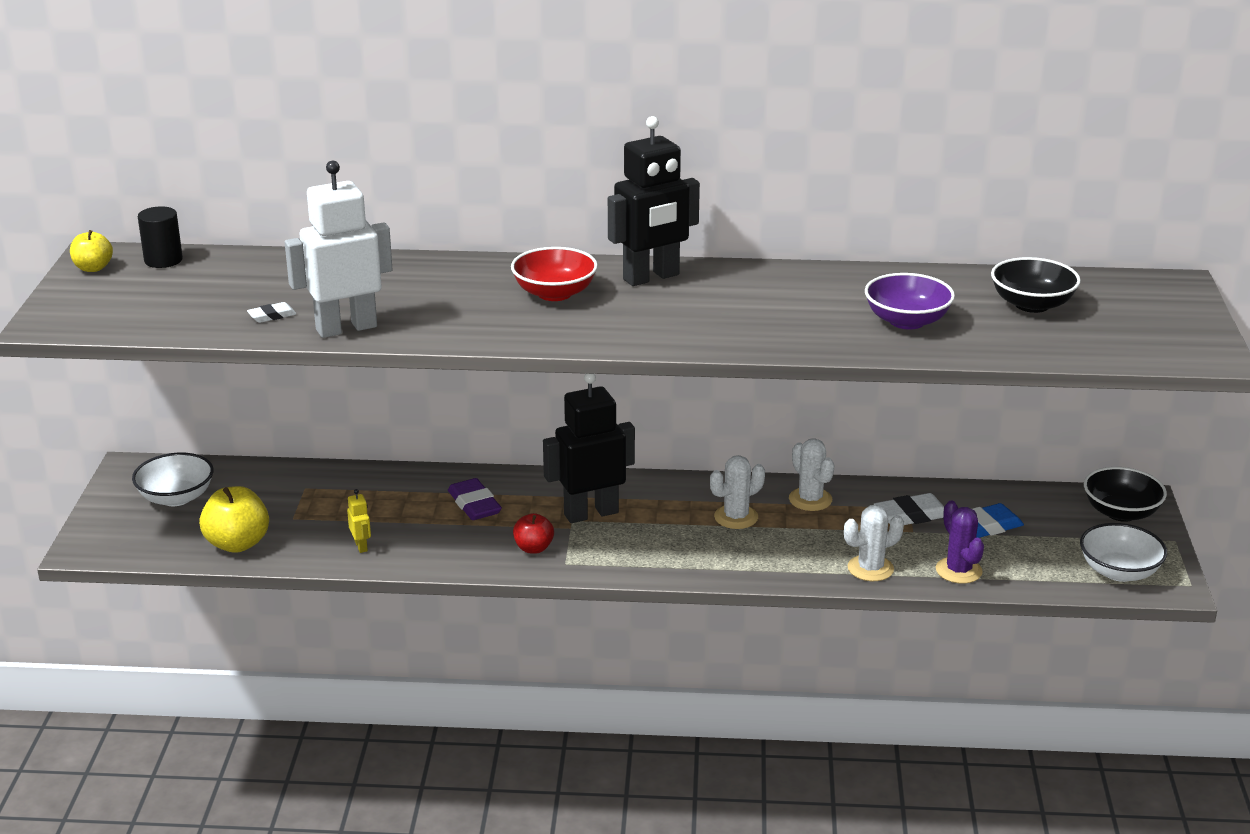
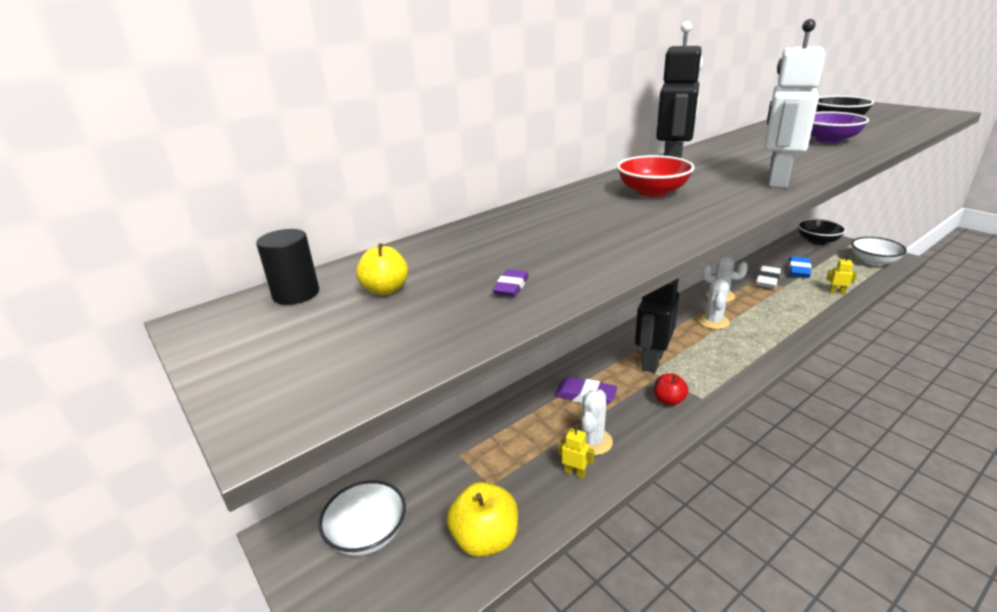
camera: 40 degrees left, 0 degrees up
yellow apple [70,230,113,272] -> yellow apple moved to [356,243,408,295]
white eraser [247,302,297,323] -> purple eraser [493,269,529,297]
white robot [285,161,393,338] -> white robot moved to [765,19,825,188]
white cactus [844,505,904,581] -> white cactus moved to [579,390,613,455]
purple cactus [936,501,984,584] -> yellow robot [827,255,857,295]

